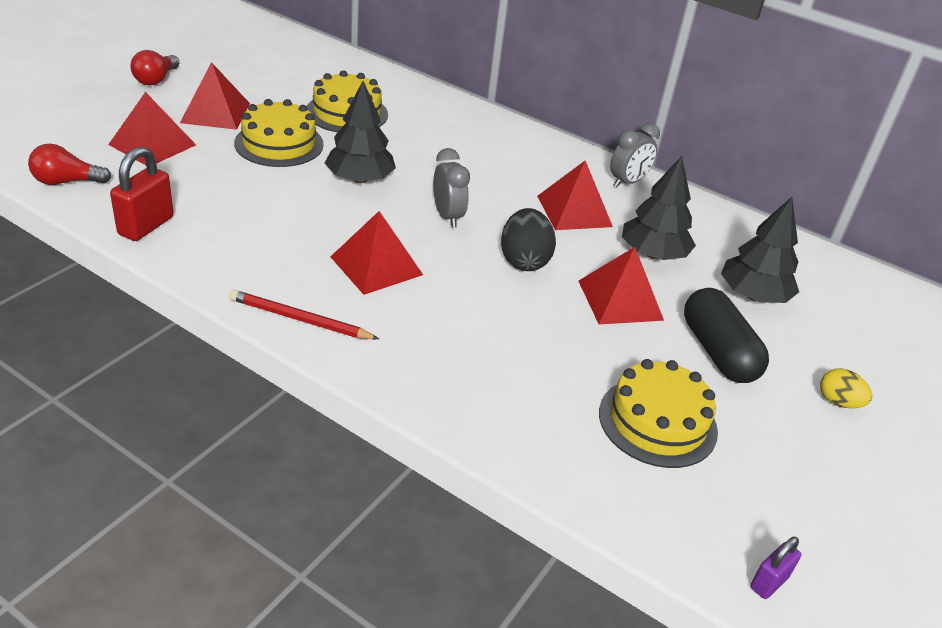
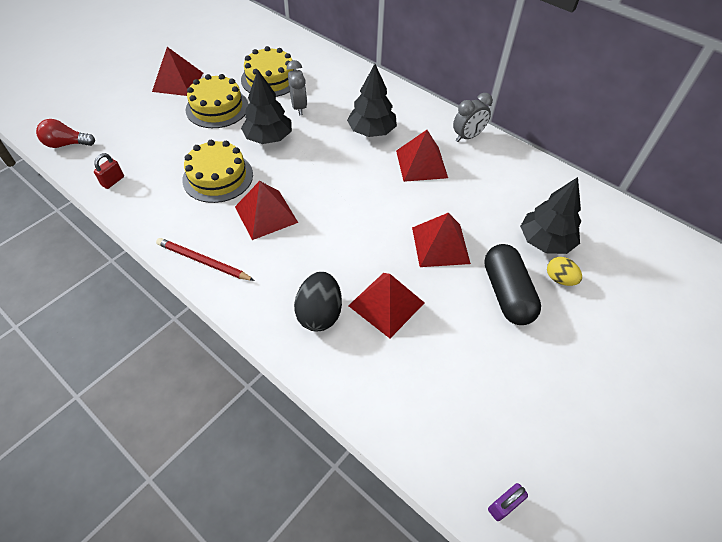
camera: 10 degrees right, 15 degrees up
red pyramid [108,92,196,165] -> red pyramid moved to [348,273,425,338]
red padlock [110,147,174,241] -> red padlock [94,153,124,189], size x0.57
red light bulb [130,50,179,86] -> none
grey clock [433,148,470,228] -> grey clock moved to [287,60,307,115]
black egg [501,208,556,271] -> black egg moved to [294,272,342,332]
yellow cake [599,359,718,468] -> yellow cake moved to [182,140,253,203]
black tree [622,156,696,260] -> black tree moved to [347,64,397,137]
yellow egg [820,368,873,409] -> yellow egg moved to [547,257,582,286]

